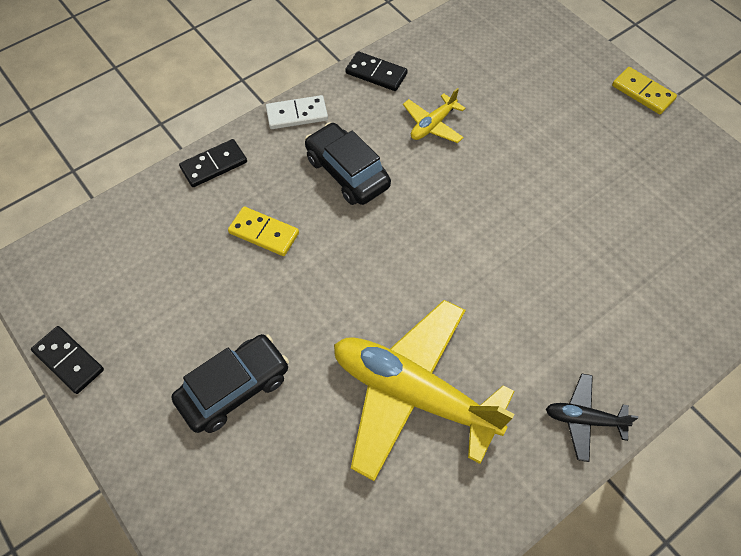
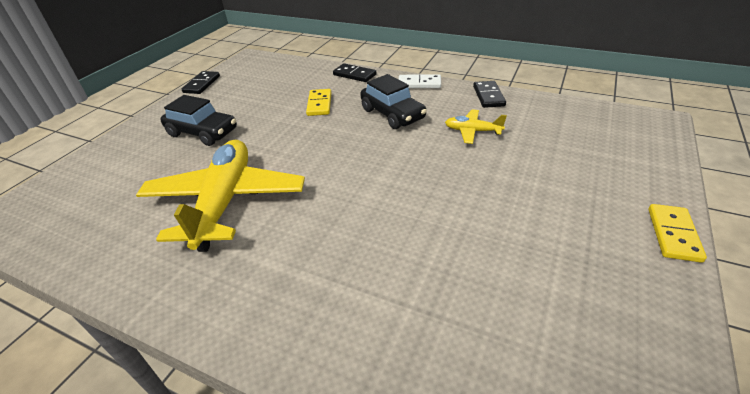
camera: 65 degrees right, 20 degrees down
white domino [266,95,328,129] -> white domino turned 45 degrees counterclockwise [398,74,441,88]
black car [305,122,391,205] -> black car turned 120 degrees clockwise [360,74,427,129]
black plane [546,373,638,462] -> none

